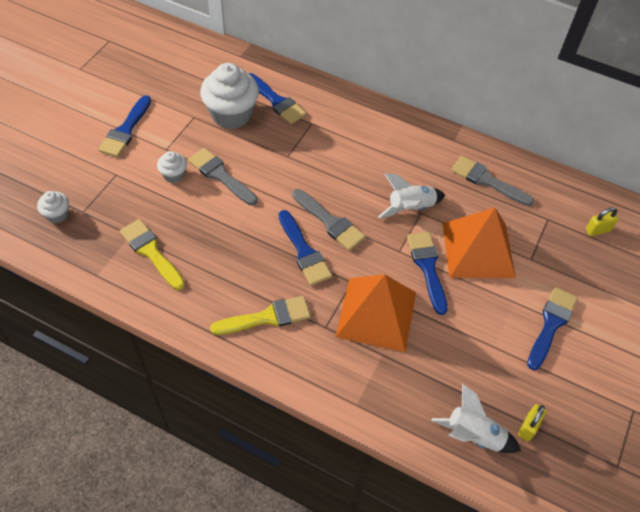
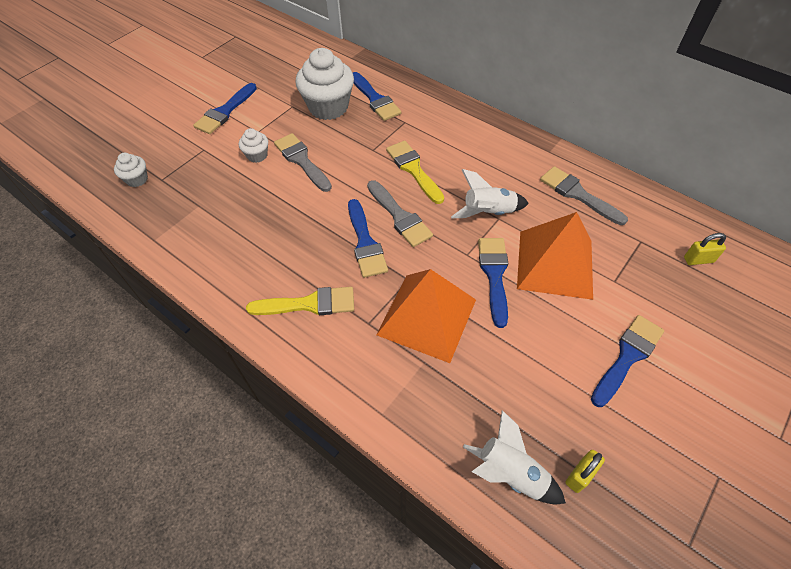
camera: 15 degrees right, 0 degrees up
yellow brush [120,219,185,290] -> yellow brush moved to [386,141,444,204]

